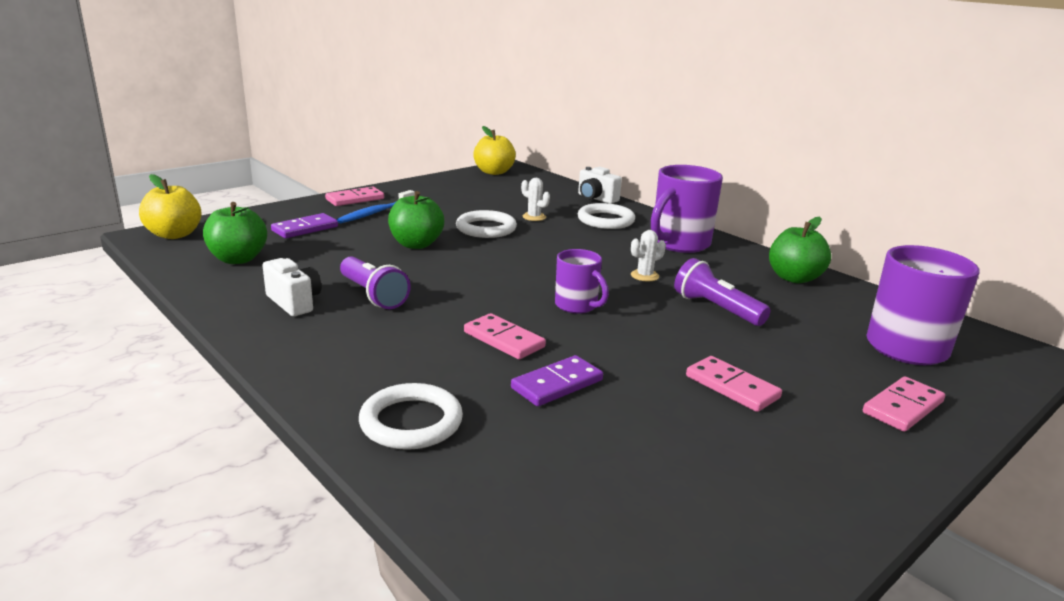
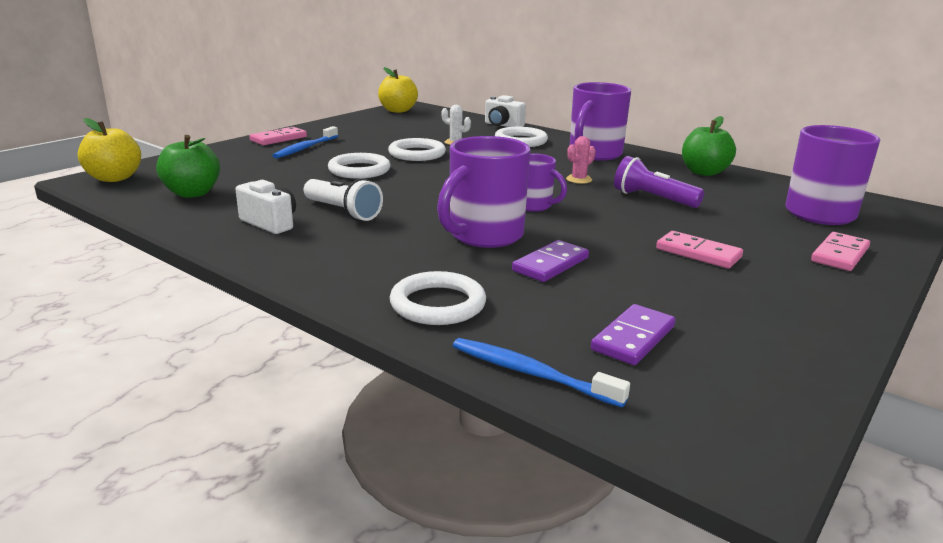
camera: 10 degrees left, 0 degrees up
purple domino [271,213,338,238] -> purple domino moved to [591,304,675,365]
purple flashlight [340,256,411,309] -> white flashlight [303,178,383,221]
green apple [388,191,444,249] -> white ring [328,153,390,179]
pink domino [464,313,546,359] -> purple mug [437,136,531,248]
white cactus [631,230,666,281] -> pink cactus [566,136,596,184]
none -> blue toothbrush [453,338,630,407]

